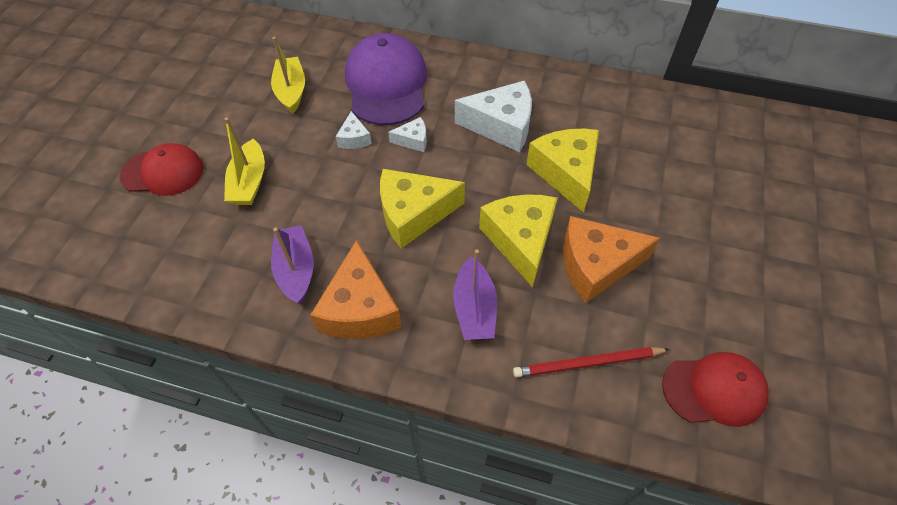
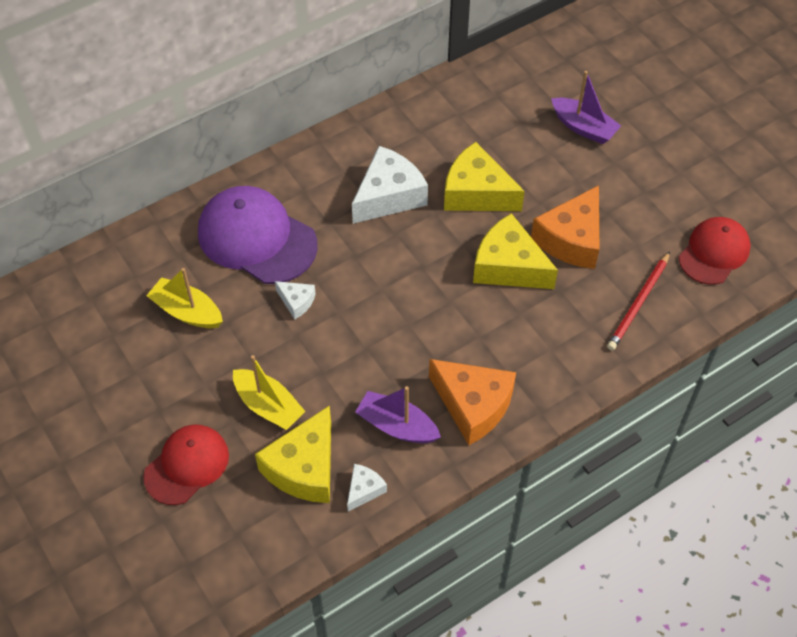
camera: 50 degrees left, 0 degrees up
yellow cheese [380,169,465,249] -> yellow cheese moved to [255,405,331,503]
white cheese [388,117,427,152] -> white cheese moved to [347,464,387,512]
purple boat [453,249,497,340] -> purple boat moved to [551,71,621,144]

